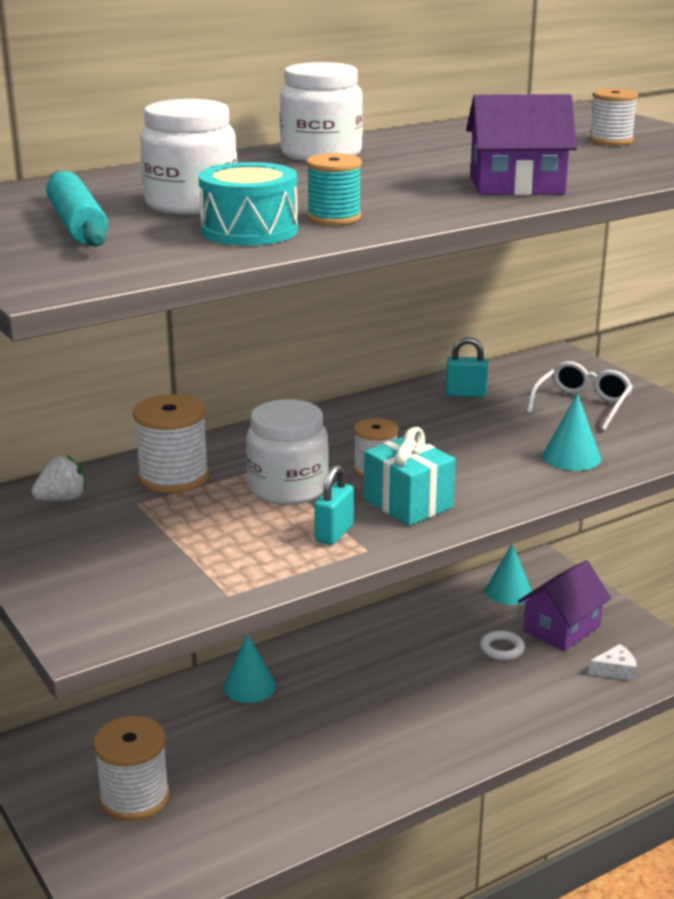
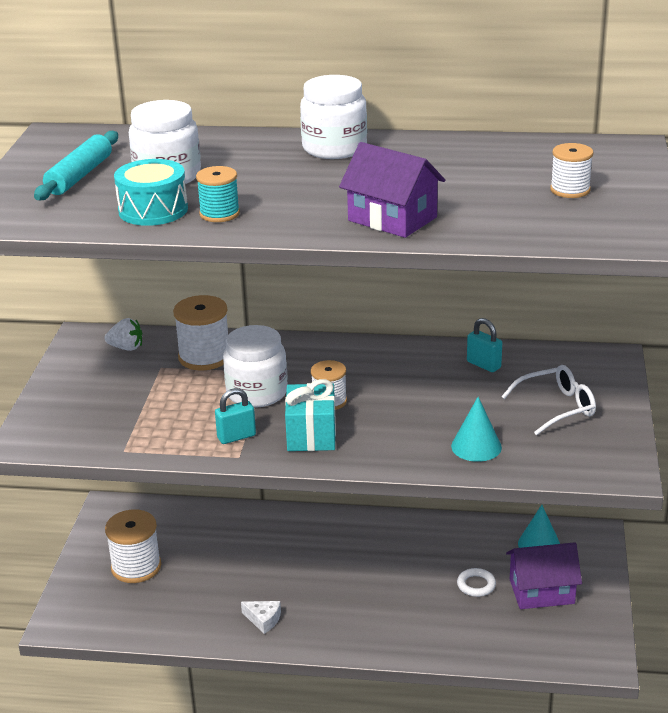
camera: 40 degrees right, 5 degrees up
turquoise cone [223,634,276,703] -> none
white cheese [589,644,637,681] -> white cheese moved to [241,601,281,634]

